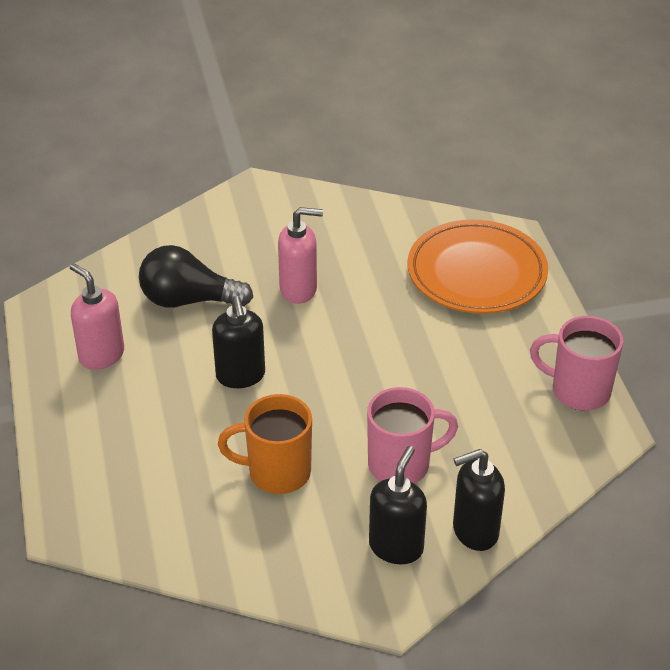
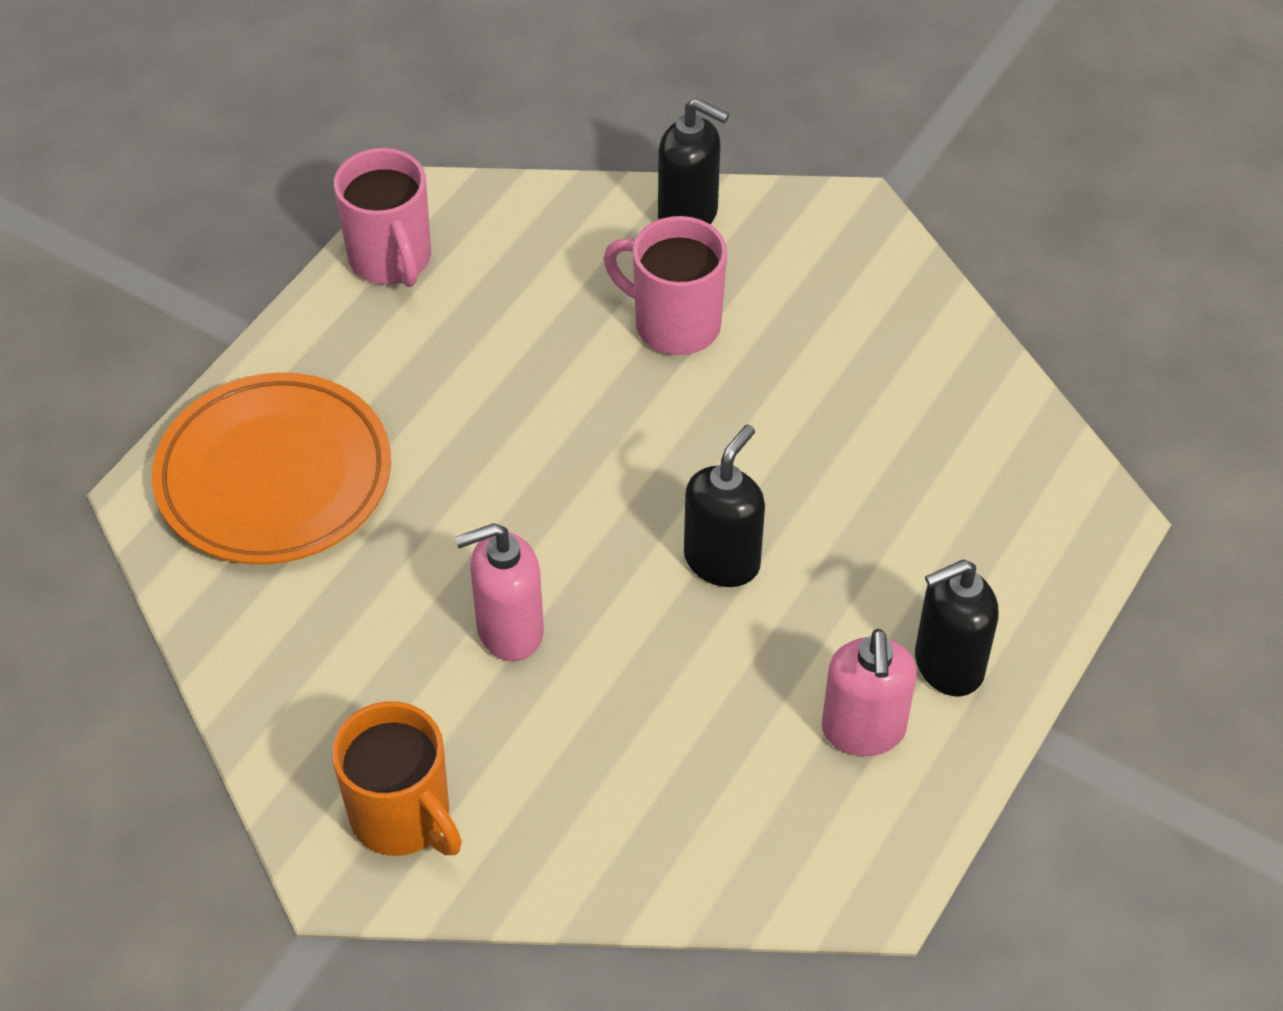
camera: 135 degrees left, 10 degrees up
black light bulb [139,245,253,308] -> none
orange mug [218,394,312,494] -> orange mug moved to [332,701,462,856]
pink soap dispenser [278,207,323,304] -> pink soap dispenser turned 60 degrees counterclockwise [455,523,544,662]
black soap dispenser [369,446,427,564] -> black soap dispenser moved to [915,560,999,696]

